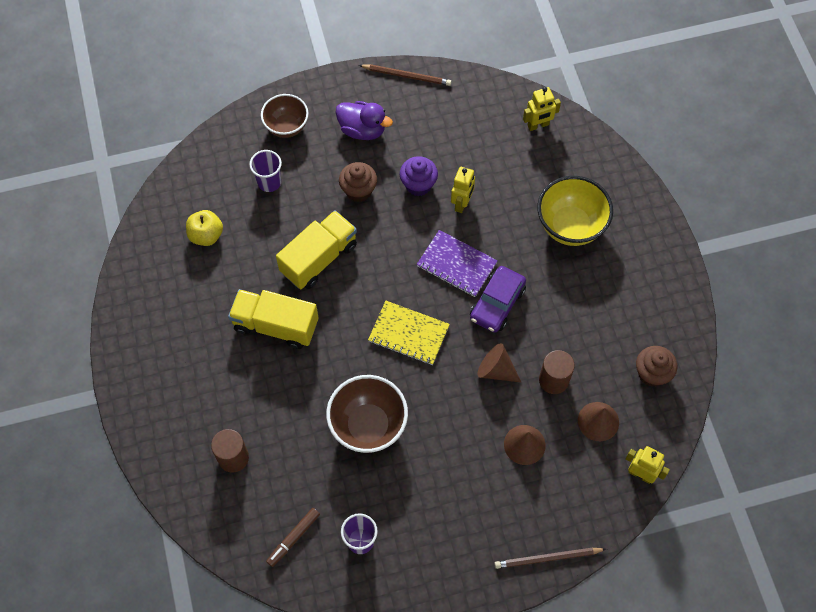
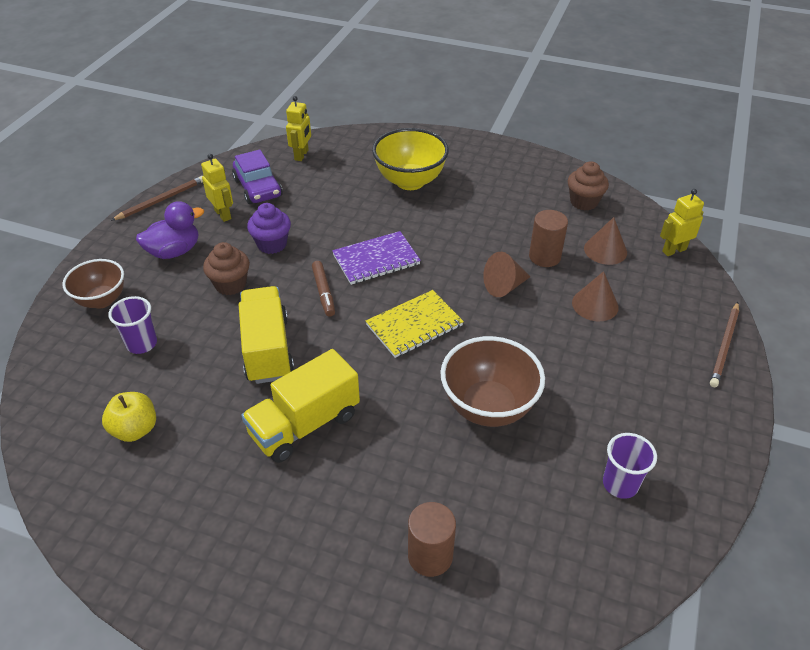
camera: 55 degrees left, 20 degrees down
brown marker [266,508,320,567] -> brown marker moved to [312,261,335,317]
yellow robot [451,167,475,213] -> yellow robot moved to [201,154,233,222]
purple car [470,266,526,332] -> purple car moved to [232,150,283,204]

